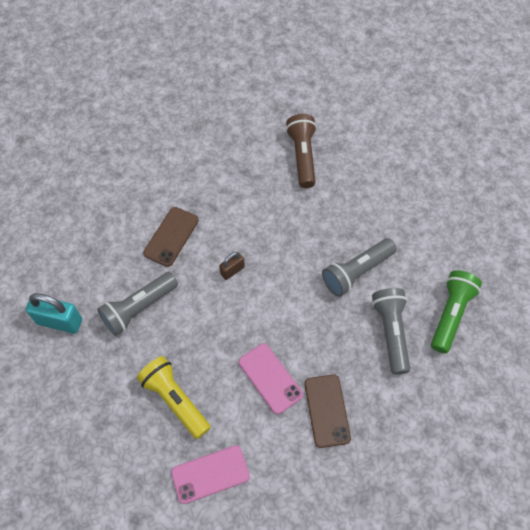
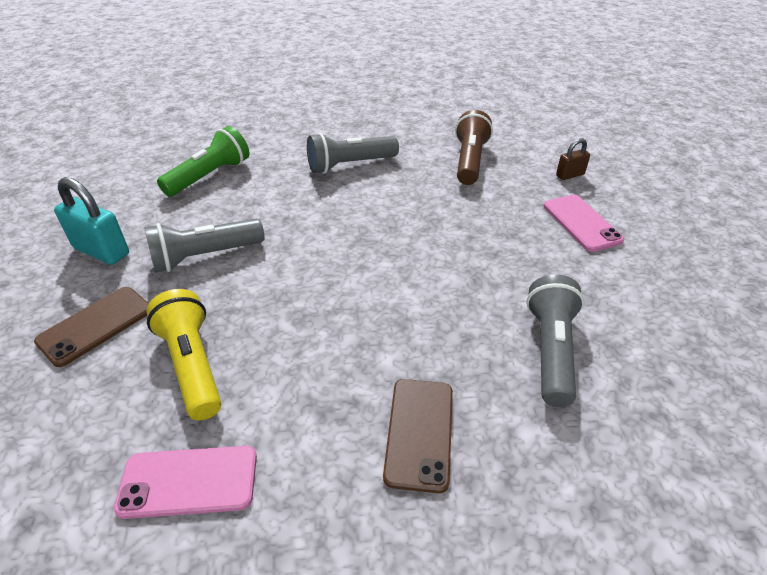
camera: 15 degrees right, 20 degrees down
brown phone [143,207,199,267] -> brown phone moved to [34,287,149,367]
brown padlock [219,252,245,280] -> brown padlock moved to [556,138,590,180]
pink phone [239,343,303,414] -> pink phone moved to [543,195,624,252]
grey flashlight [322,238,397,297] -> grey flashlight moved to [307,133,399,174]
green flashlight [431,270,482,353] -> green flashlight moved to [157,126,249,197]

